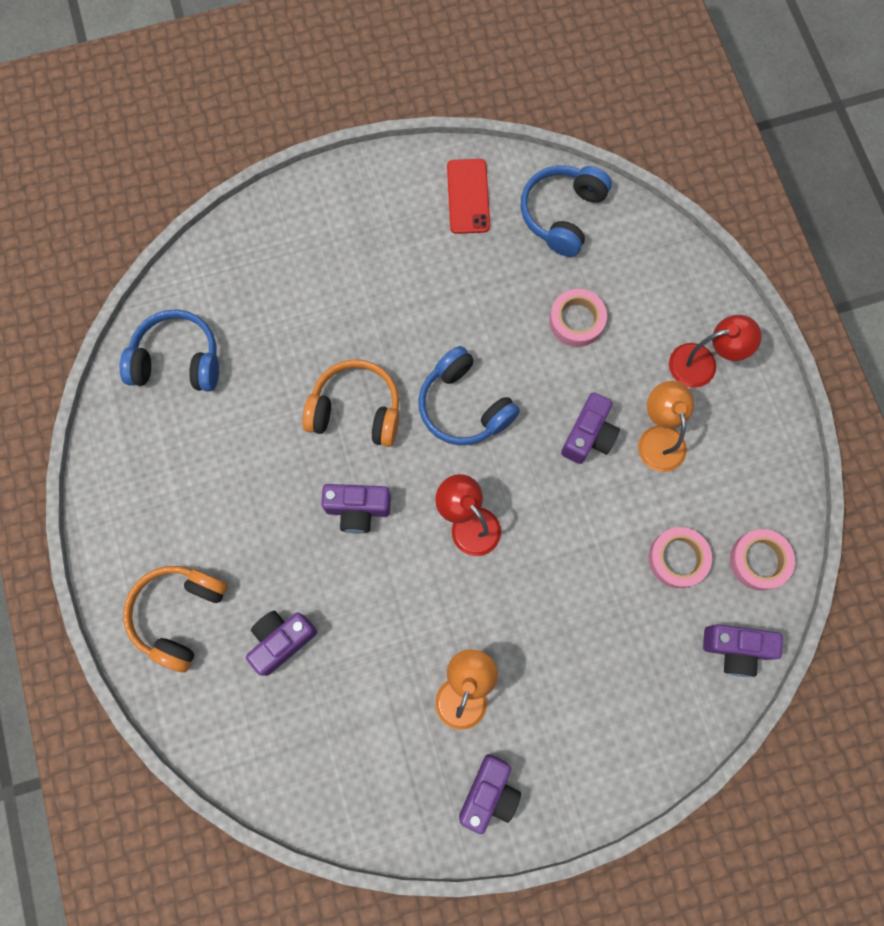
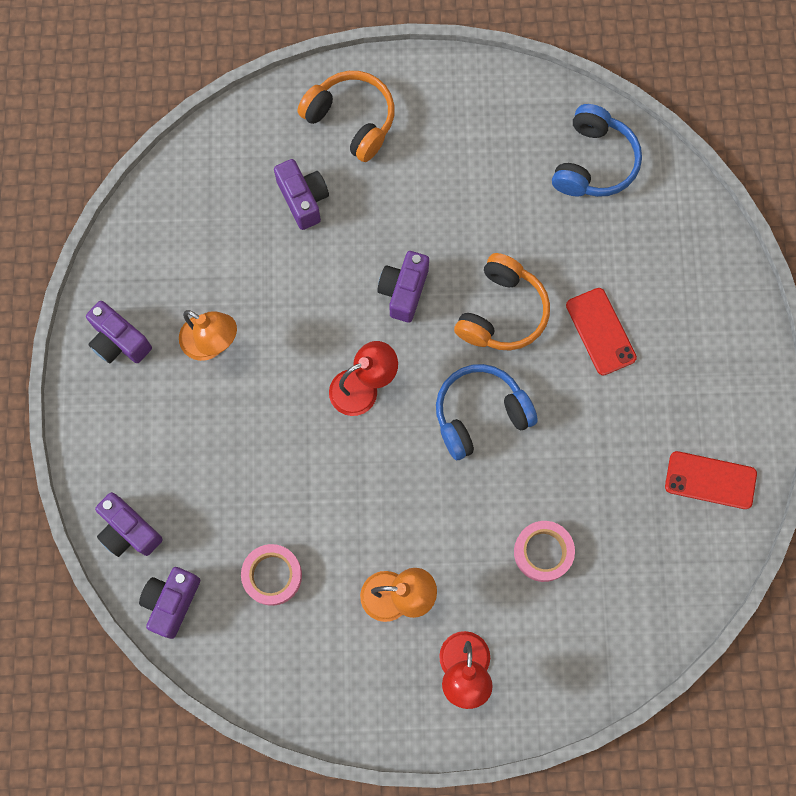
camera: 105 degrees right, 0 degrees up
blue headphones [521,165,612,257] -> none
purple camera [561,392,620,464] -> purple camera moved to [95,492,163,557]
pink tape [730,529,795,590] -> none
none -> red phone [566,288,637,376]

